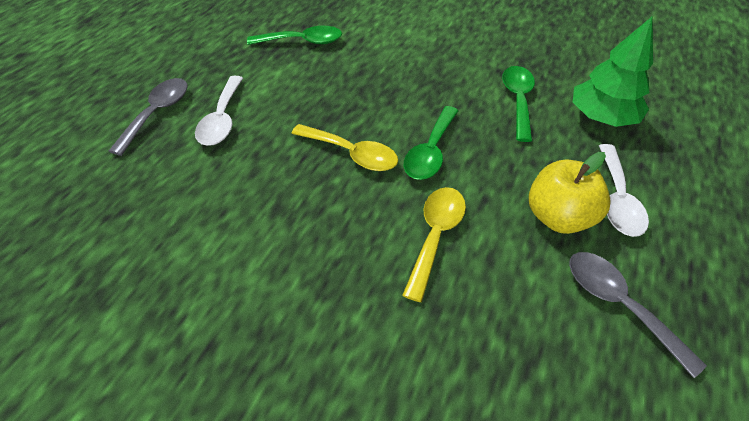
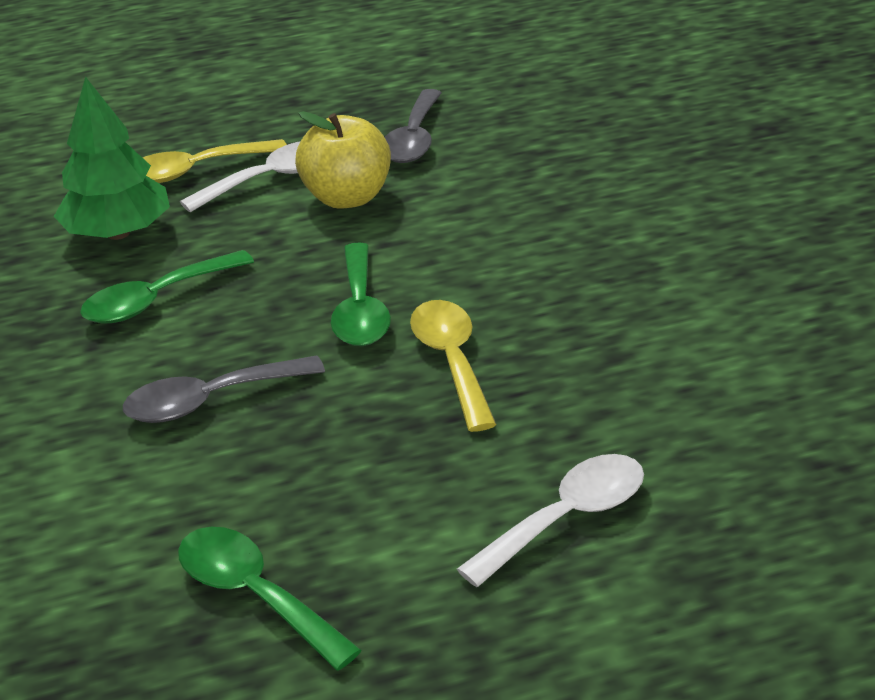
camera: 130 degrees left, 15 degrees down
grey spoon [109,78,188,156] -> grey spoon moved to [123,355,325,423]
yellow spoon [402,187,466,302] -> yellow spoon moved to [143,139,287,183]
green spoon [404,106,458,180] -> green spoon turned 105 degrees clockwise [331,242,391,346]

